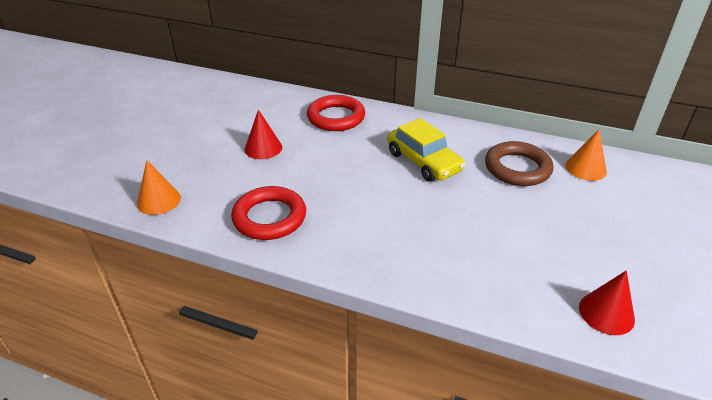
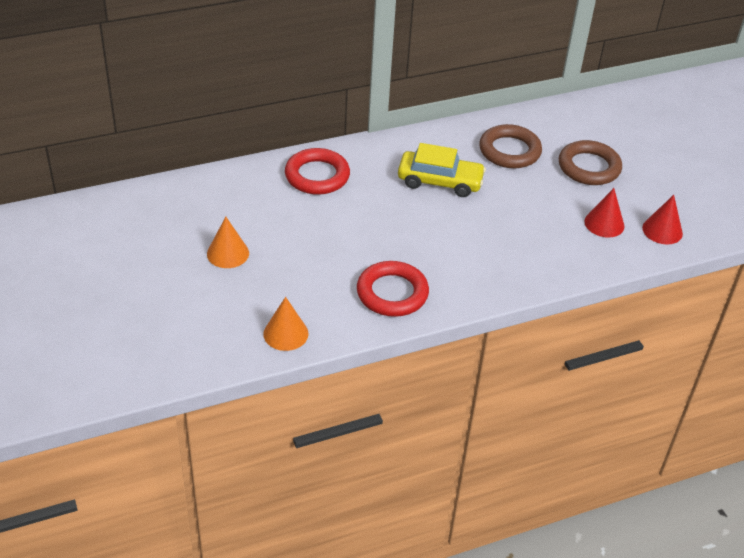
camera: 45 degrees left, 5 degrees up
red cone [244,110,282,159] -> red cone moved to [584,188,625,238]
orange cone [565,129,607,181] -> orange cone moved to [207,217,249,268]
none -> brown ring [559,140,622,185]

